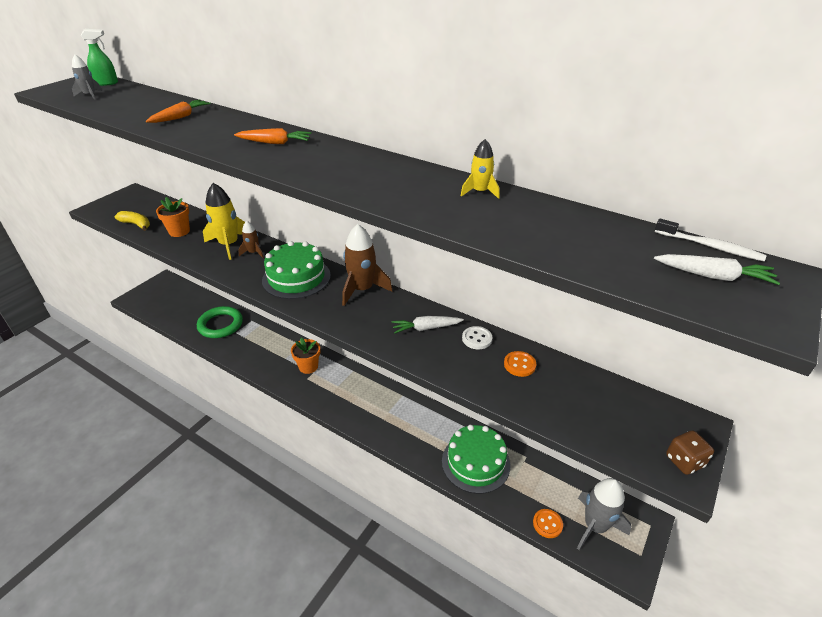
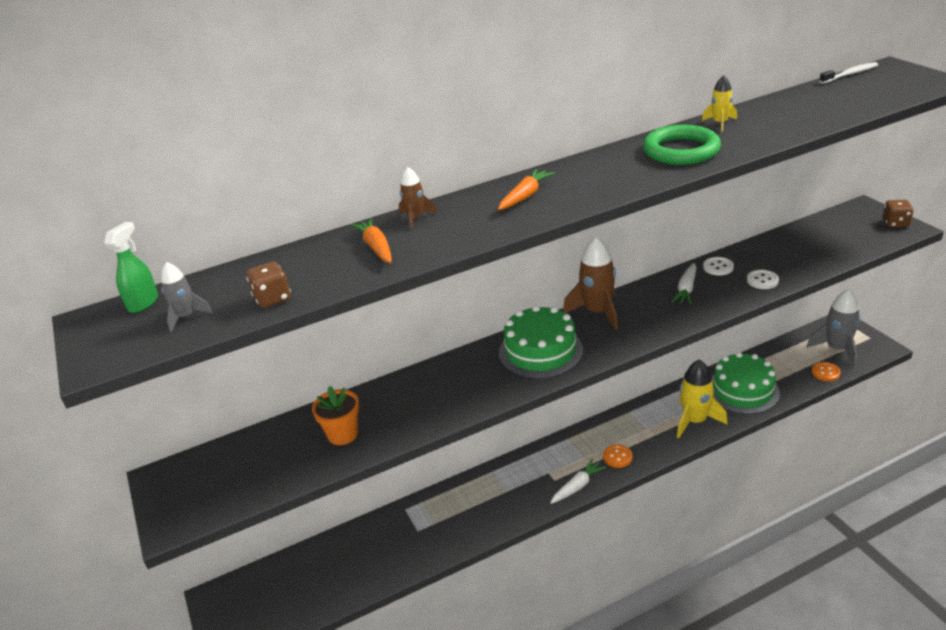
camera: 55 degrees left, 5 degrees down
yellow banana [115,211,150,231] -> none
green ring [197,306,243,338] -> green ring moved to [643,125,721,165]
yellow rocket [203,183,245,260] -> yellow rocket moved to [677,359,727,439]
brown rocket [238,221,264,258] -> brown rocket moved to [399,167,437,230]
orange flower pot [291,338,320,374] -> none
orange button [504,351,536,377] -> orange button moved to [603,445,633,468]
white carrot [654,254,780,285] -> white carrot moved to [550,458,606,504]
none -> brown dice [246,262,291,308]
none -> white button [747,269,779,289]

